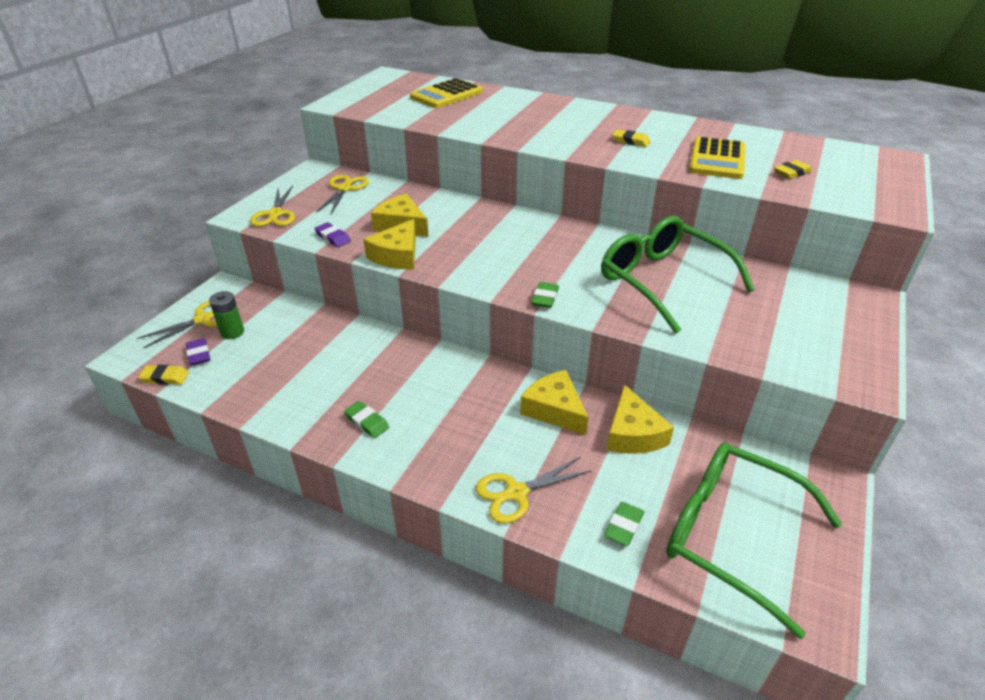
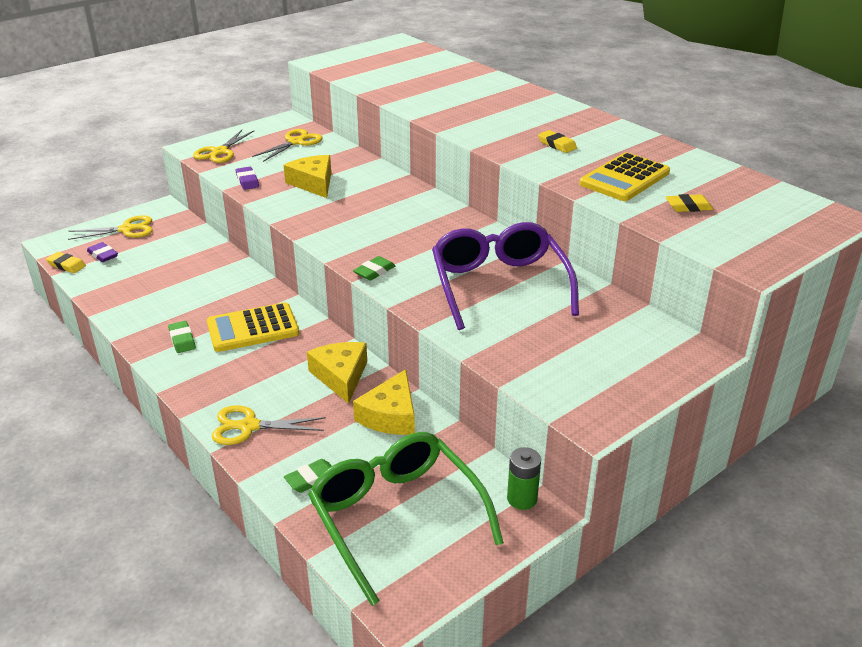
camera: 25 degrees right, 5 degrees down
purple eraser [186,338,210,366] -> purple eraser turned 45 degrees counterclockwise [87,242,118,262]
green battery [209,291,244,339] -> green battery moved to [507,447,541,510]
yellow cheese [363,219,416,269] -> none
yellow calculator [410,78,483,108] -> yellow calculator moved to [207,302,299,352]
green glasses [601,216,755,334] -> purple glasses [432,222,579,330]

